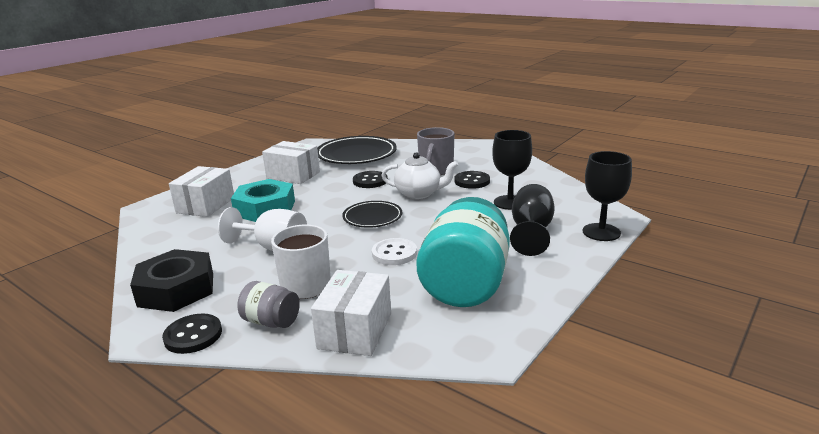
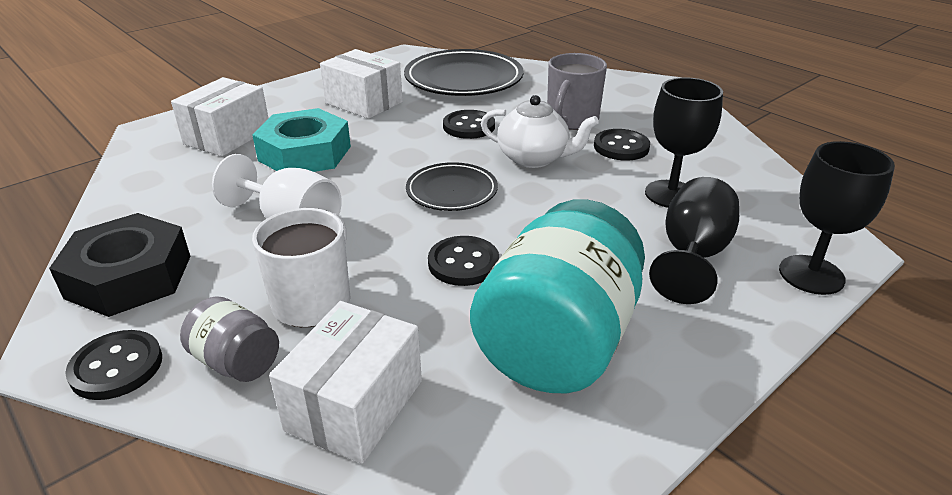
camera: 10 degrees right, 10 degrees up
white button [372,238,417,265] -> black button [428,236,499,286]

